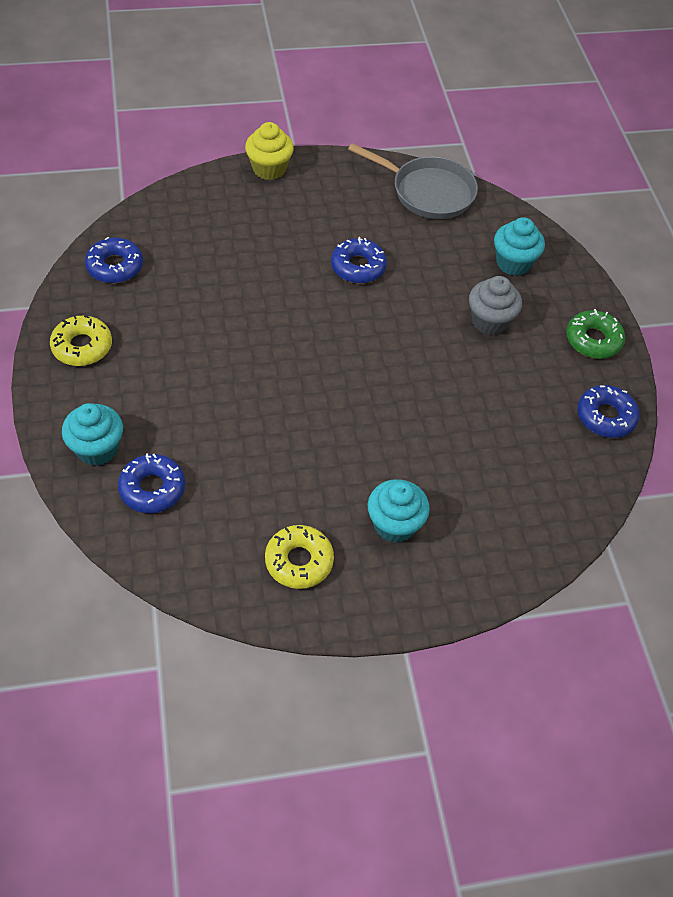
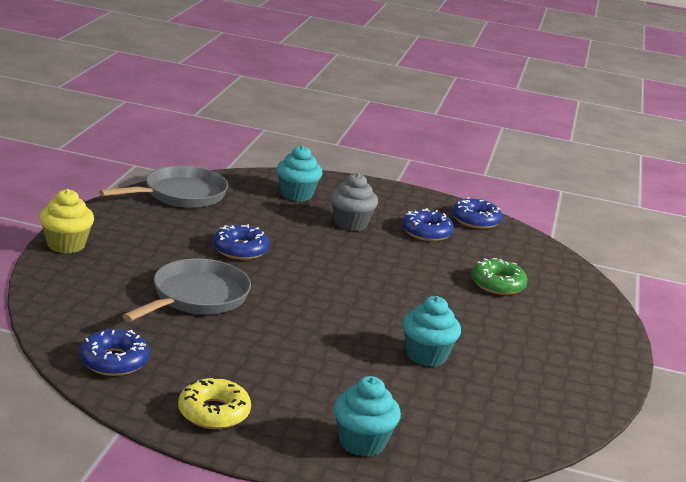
camera: 65 degrees left, 30 degrees down
blue donut [118,453,185,513] -> blue donut moved to [402,208,454,241]
yellow donut [265,525,334,589] -> none
turquoise cupcake [368,479,430,543] -> turquoise cupcake moved to [403,296,461,367]
green donut [566,309,625,359] -> green donut moved to [471,258,528,295]
none -> grey pan [122,259,251,322]

